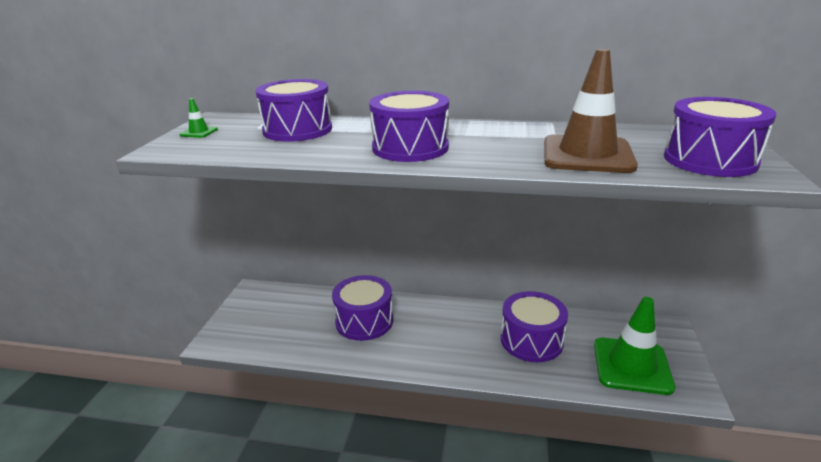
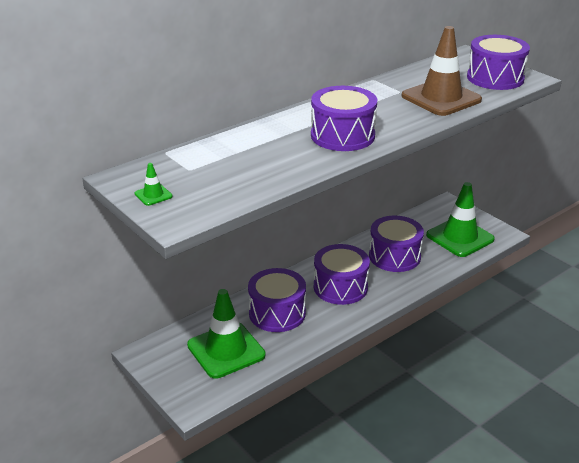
camera: 50 degrees left, 5 degrees up
purple drum [256,79,332,142] -> purple drum moved to [314,244,370,305]
none -> green traffic cone [187,289,265,379]

